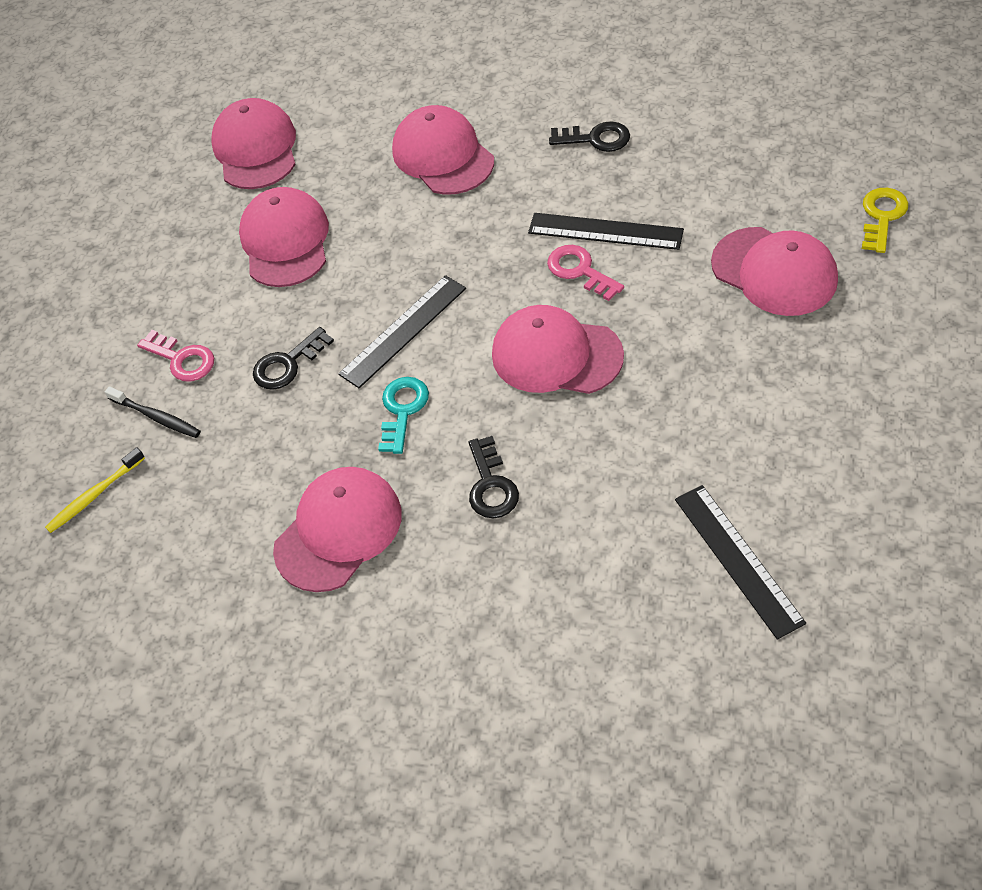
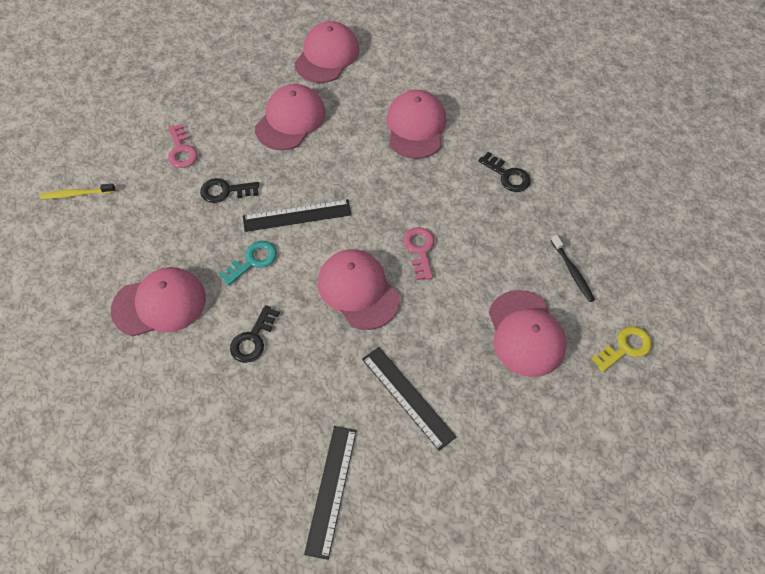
camera: 30 degrees right, 5 degrees up
black toothbrush [105,386,201,438] -> black toothbrush moved to [551,235,595,302]
black ruler [528,213,684,250] -> black ruler moved to [362,347,457,451]

